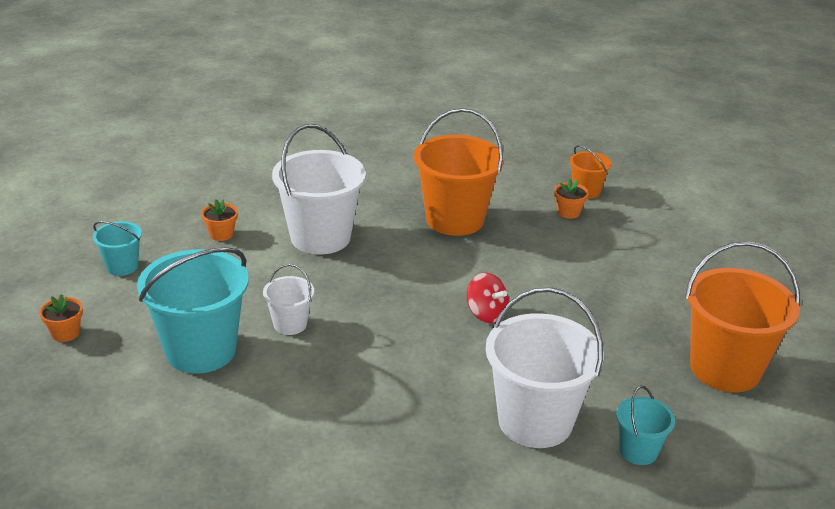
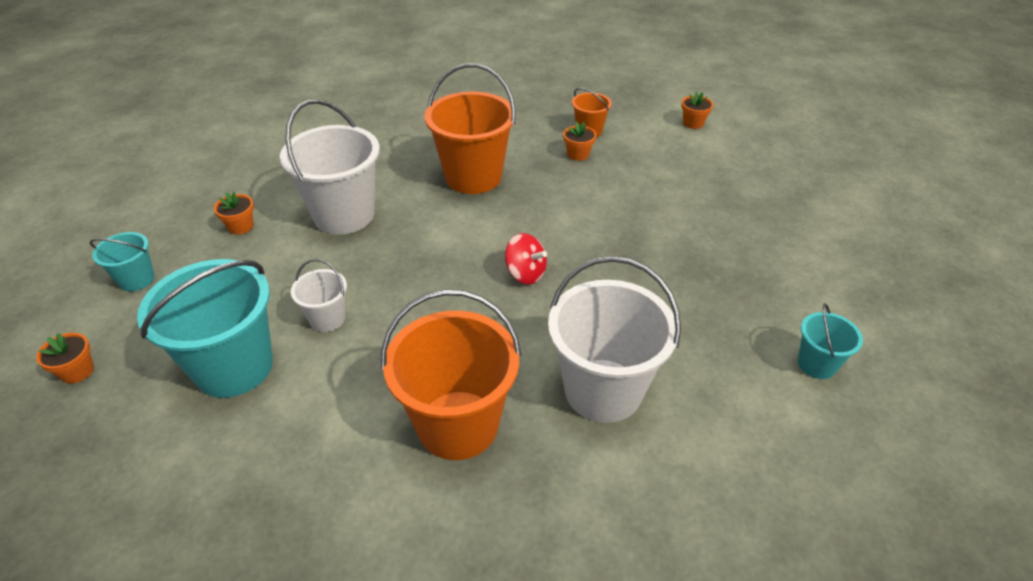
camera: 10 degrees left, 10 degrees up
turquoise bucket [616,386,675,465] -> turquoise bucket moved to [798,303,863,379]
orange bucket [685,241,800,392] -> orange bucket moved to [381,289,522,460]
none -> orange flower pot [681,91,713,129]

